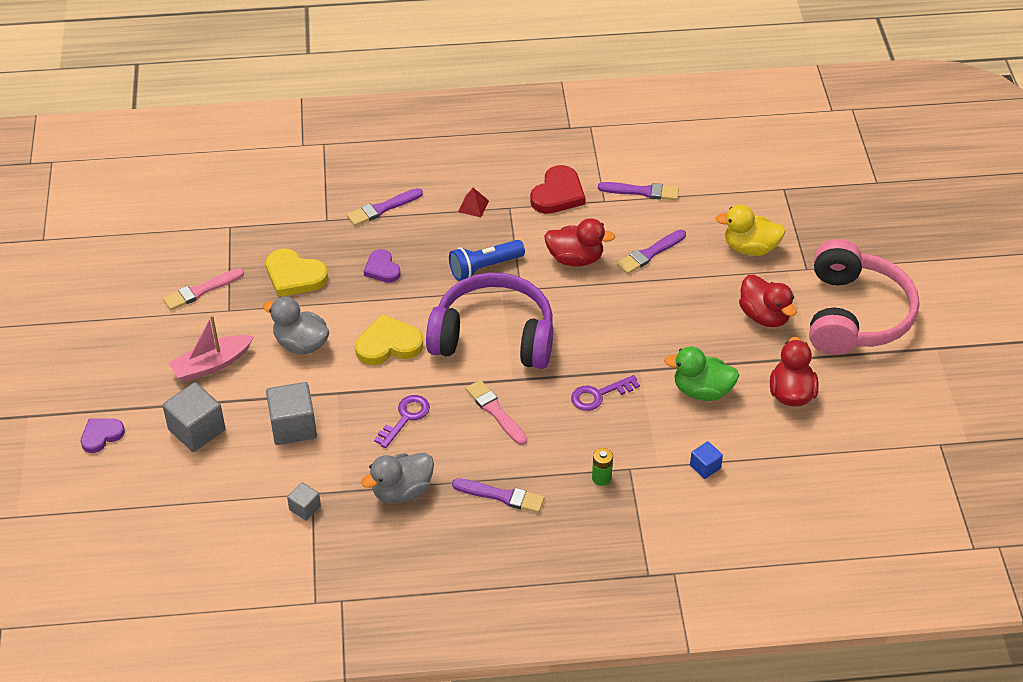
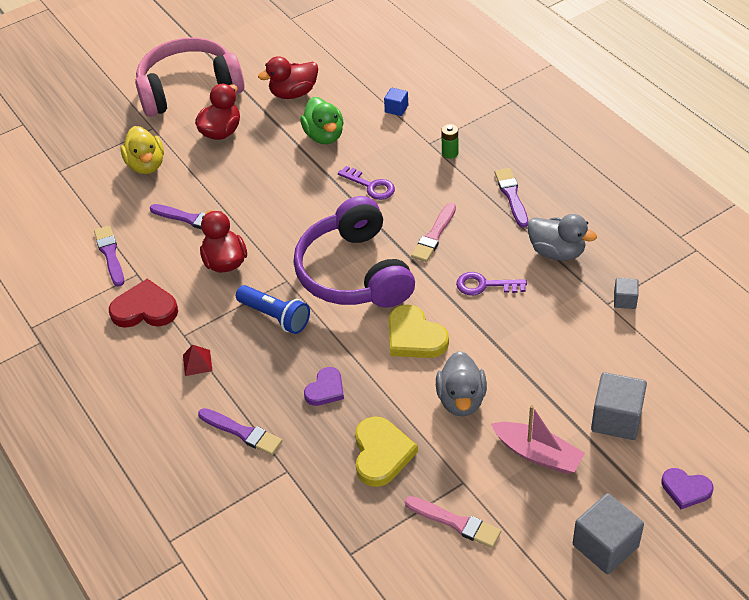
camera: 115 degrees left, 0 degrees up
grey cube [266,382,317,445] -> grey cube moved to [573,493,644,575]

